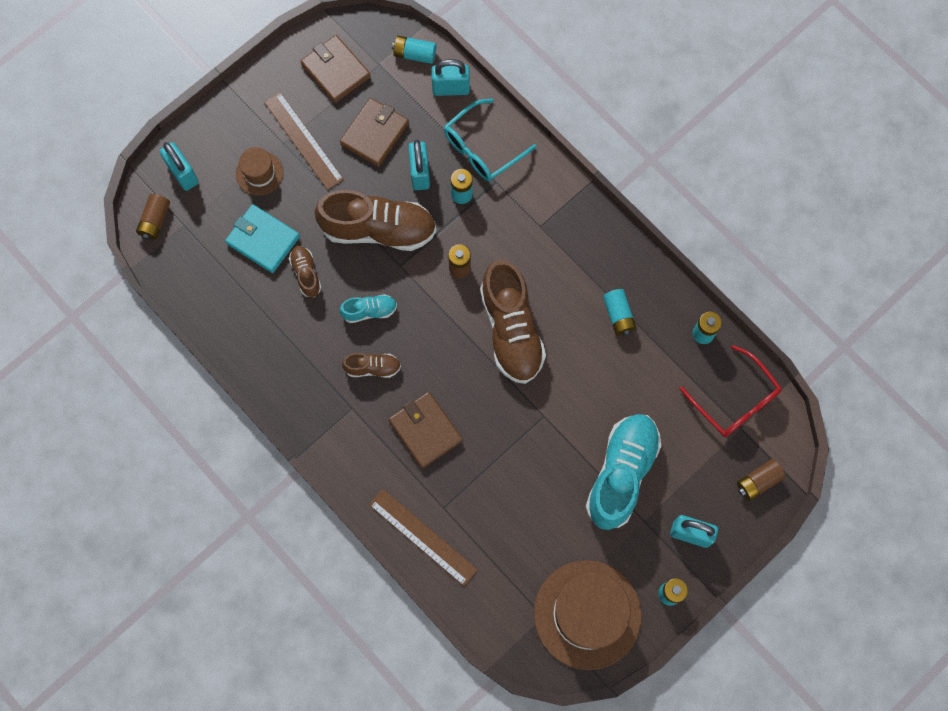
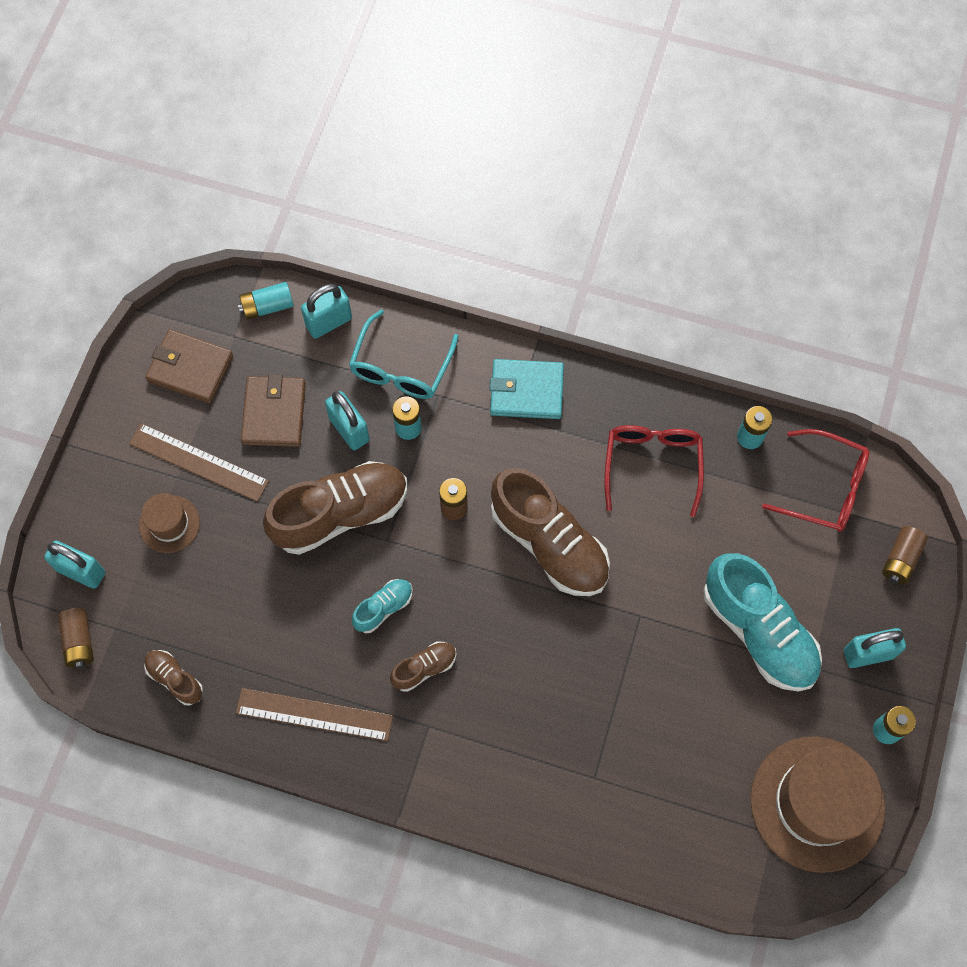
camera: 30 degrees left, 5 degrees down
turquoise wallet [225,204,300,273] -> turquoise wallet moved to [489,359,564,419]
brown shoe [289,246,321,297] -> brown shoe moved to [144,650,203,706]
brown ruler [369,489,478,586] -> brown ruler moved to [236,688,393,741]
brown wallet [389,392,463,468] -> none
turquoise shoe [586,414,661,530] -> turquoise shoe turned 150 degrees clockwise [704,553,822,692]
turquoise battery [603,289,637,336] -> red glasses [604,425,704,517]

